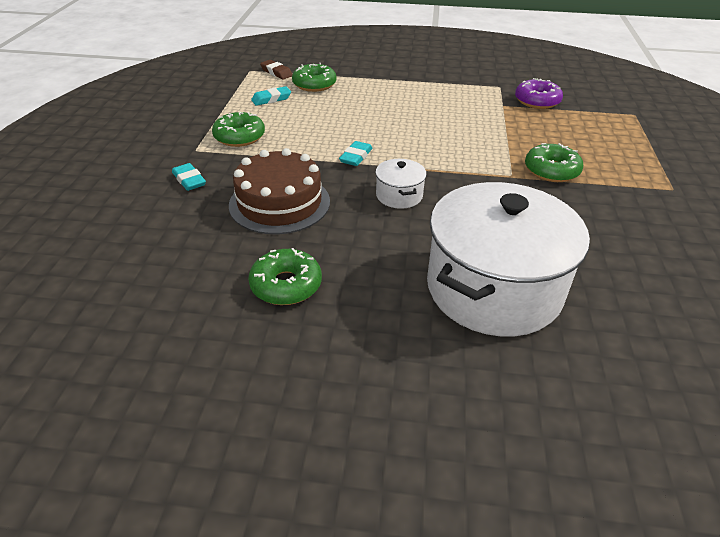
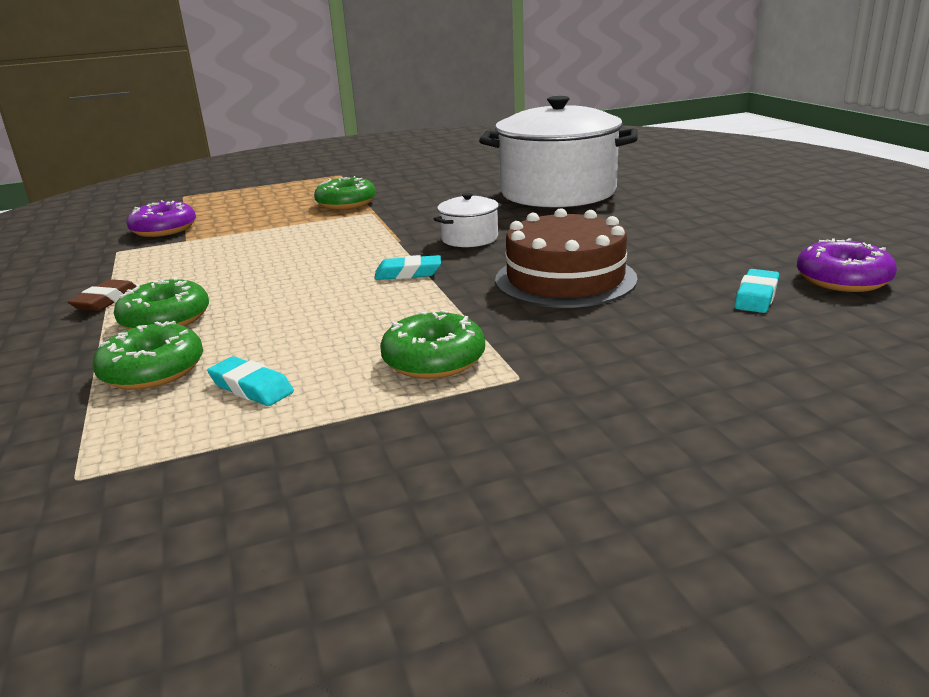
camera: 115 degrees left, 15 degrees down
turquoise eraser [172,163,206,191] -> turquoise eraser moved to [734,269,779,313]
green donut [248,248,322,305] -> green donut moved to [114,277,209,330]
brown eraser [260,60,293,80] -> brown eraser moved to [68,279,136,311]
none -> purple donut [797,238,897,292]

